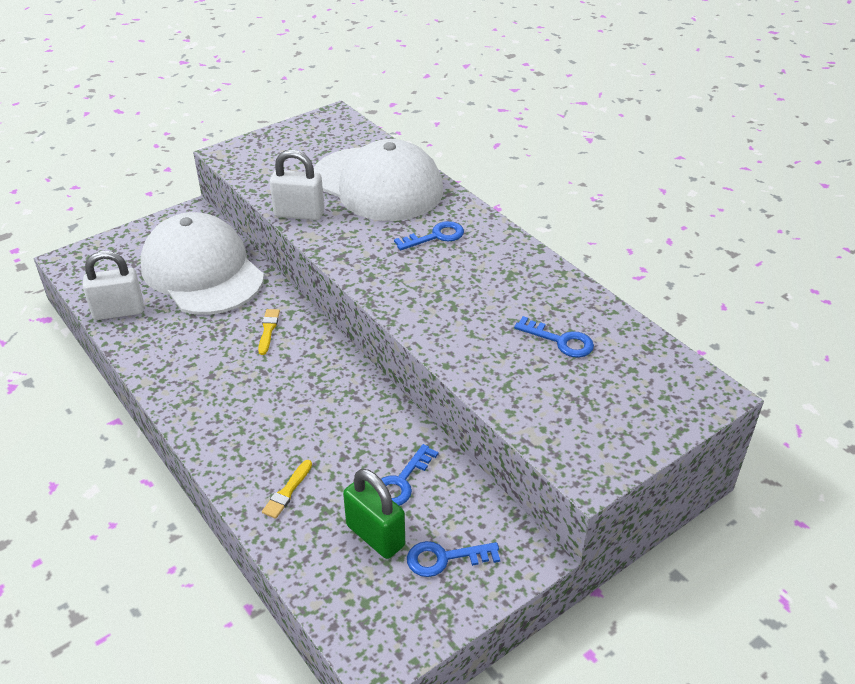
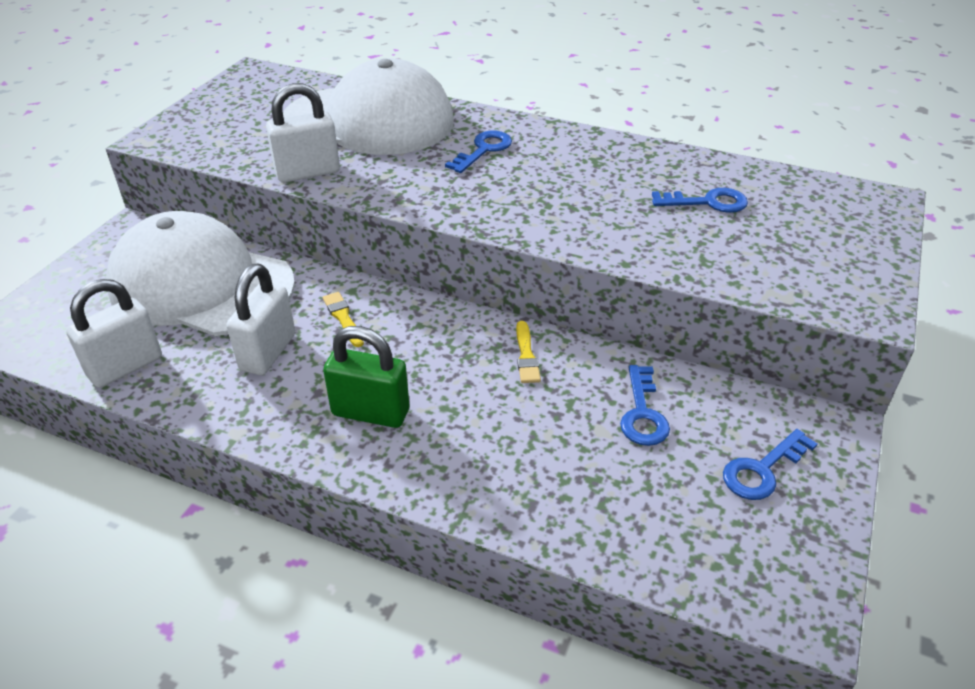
camera: 30 degrees left, 0 degrees up
yellow brush [262,460,312,519] -> yellow brush moved to [516,321,541,383]
green padlock [343,469,405,559] -> green padlock moved to [323,326,409,428]
none -> white padlock [226,264,295,375]

